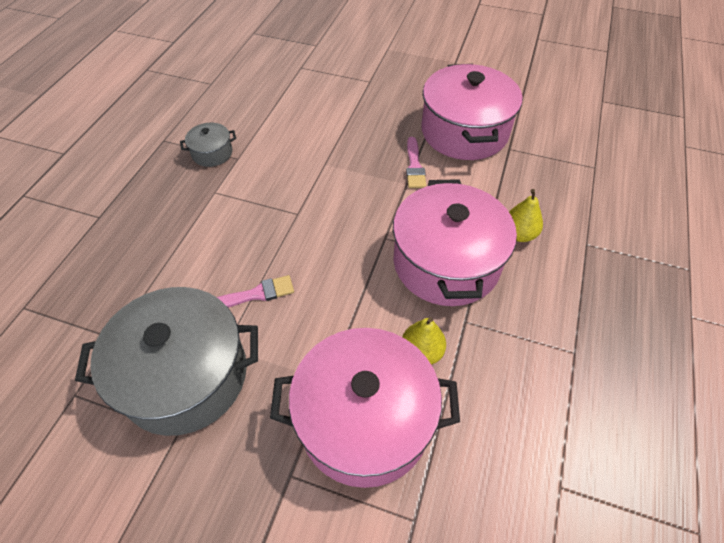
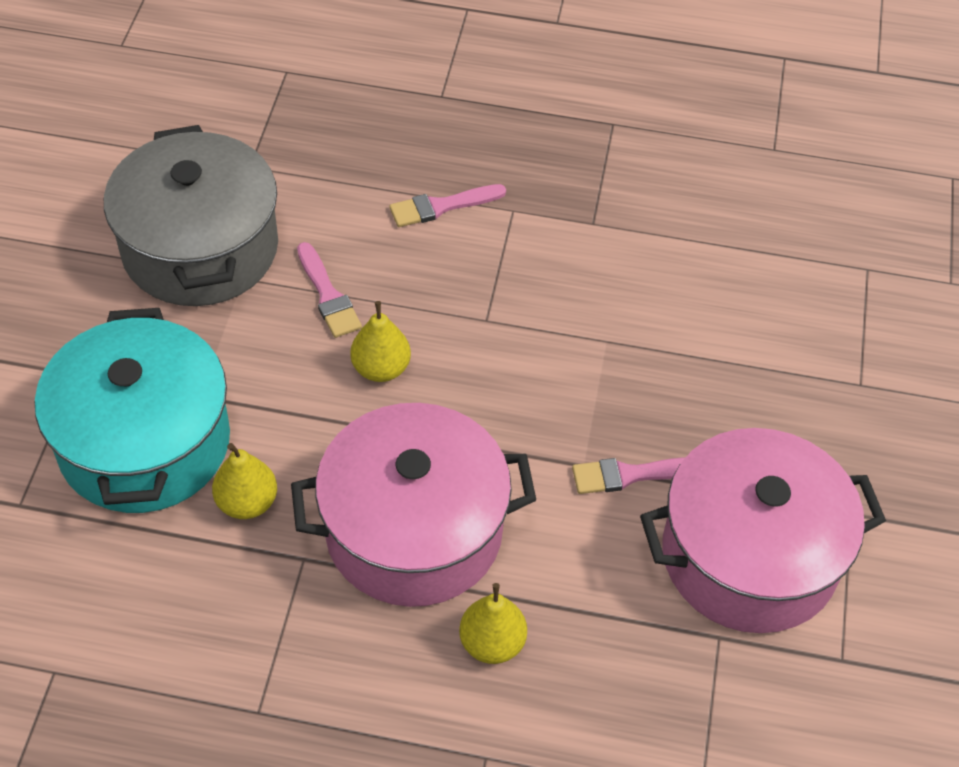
camera: 80 degrees right, 0 degrees up
grey pot [180,123,236,167] -> none
pink pot [270,328,460,488] -> turquoise pot [35,308,230,513]
none -> yellow pear [350,301,411,382]
none -> pink brush [389,184,506,227]

